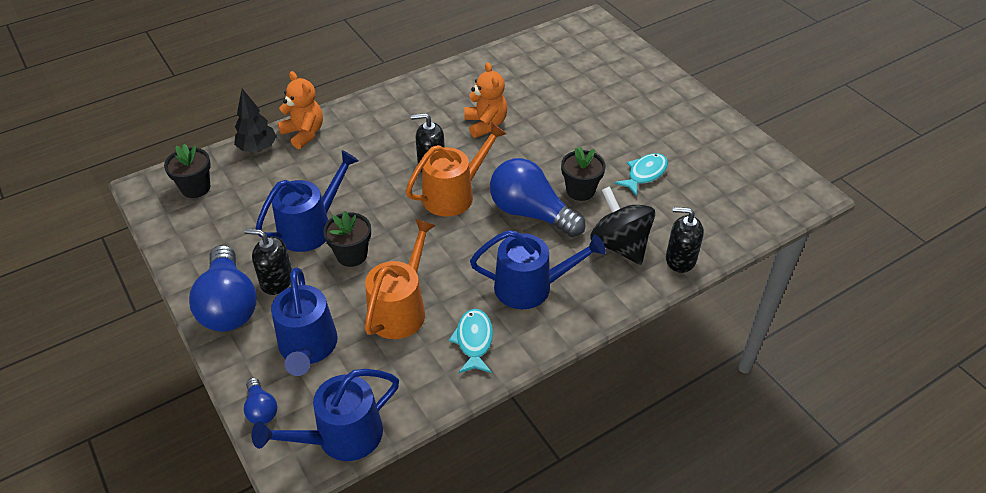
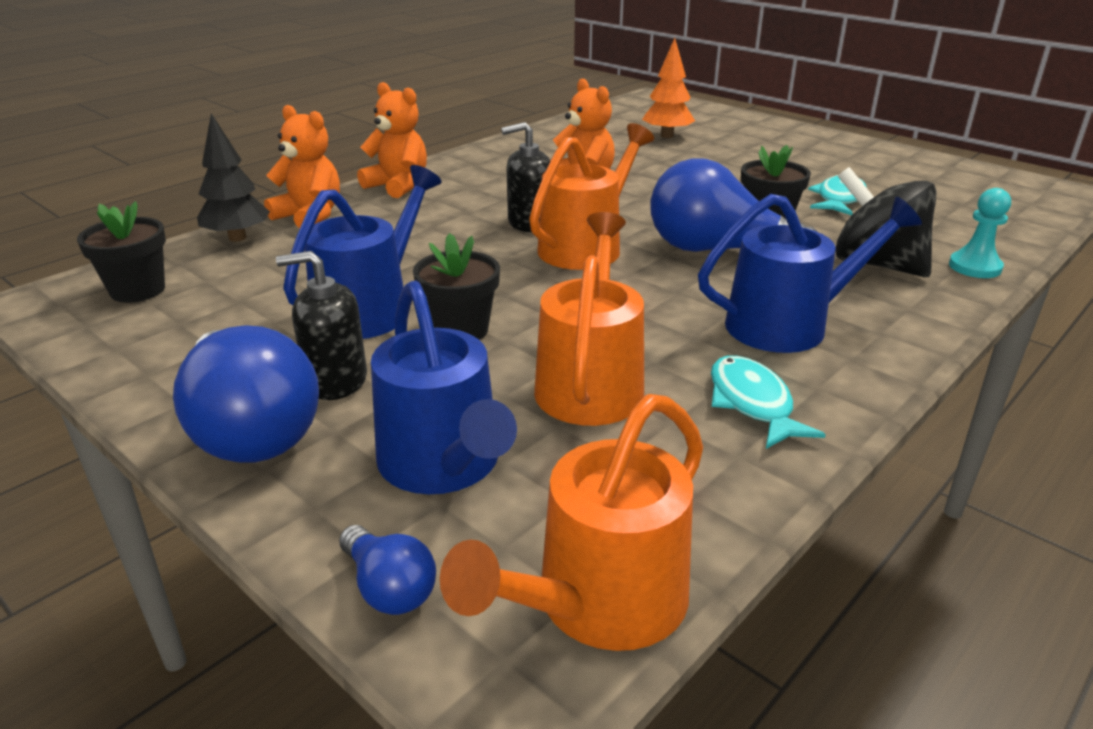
camera: 15 degrees left, 15 degrees down
blue watering can [252,369,399,461] -> orange watering can [440,394,703,651]
black soap dispenser [666,207,704,273] -> turquoise pawn [949,188,1011,278]
none -> orange teddy bear [357,82,427,198]
none -> orange tree [642,38,695,138]

